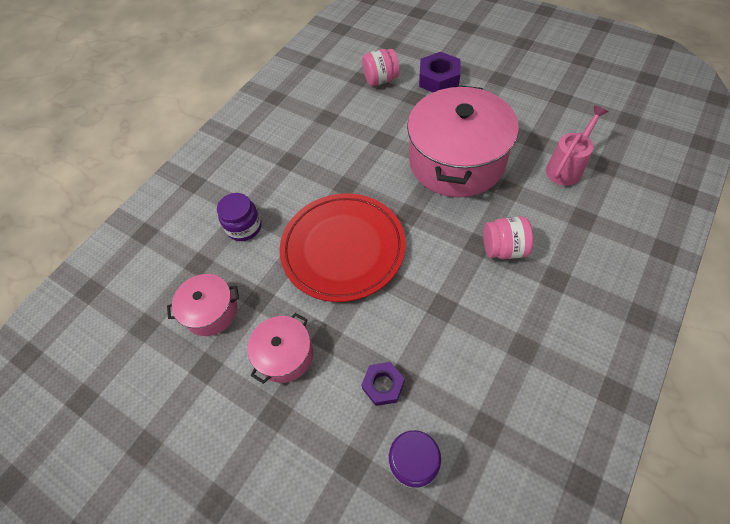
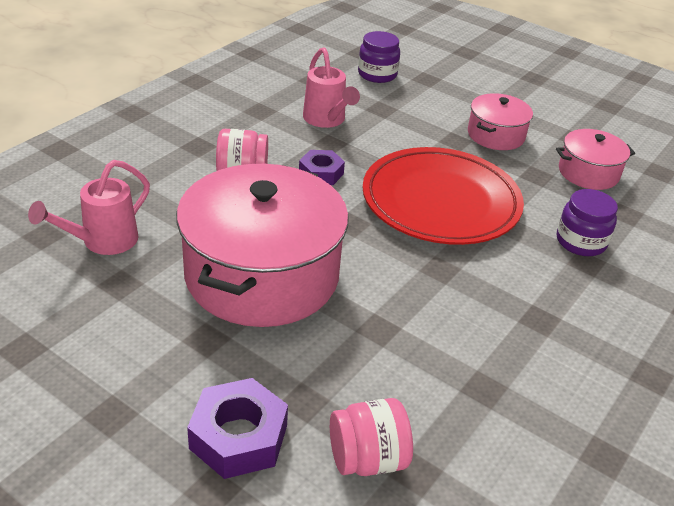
camera: 175 degrees right, 20 degrees down
purple nut [361,362,405,406] -> purple nut moved to [299,150,345,185]
none -> pink watering can [303,47,360,128]

